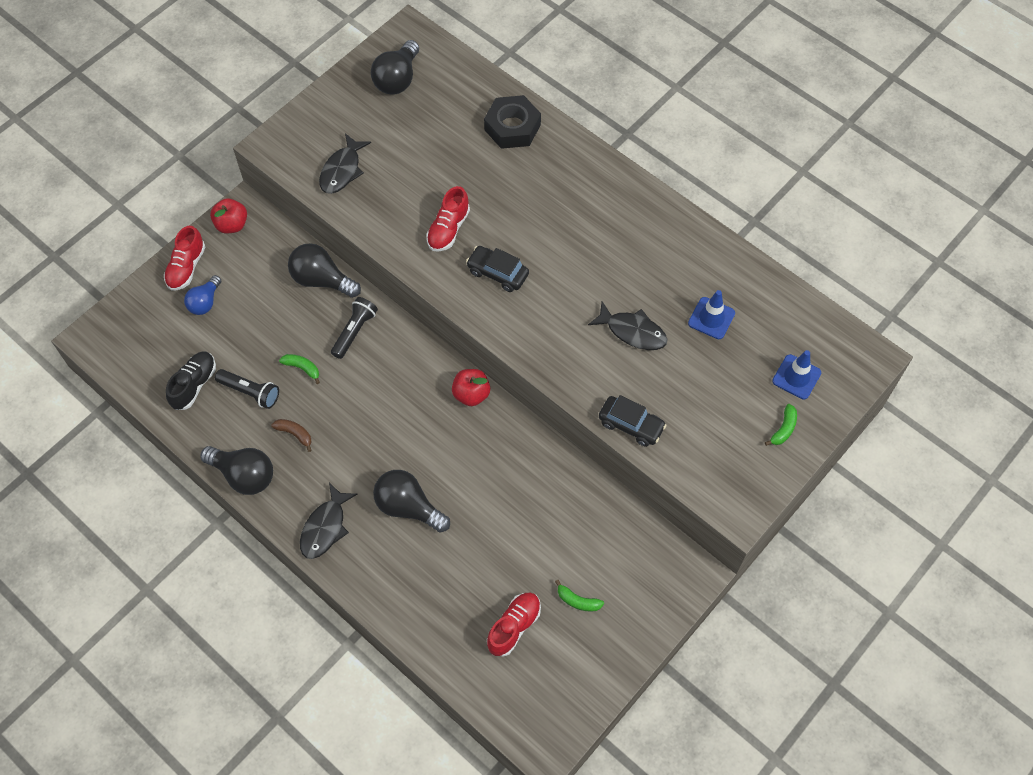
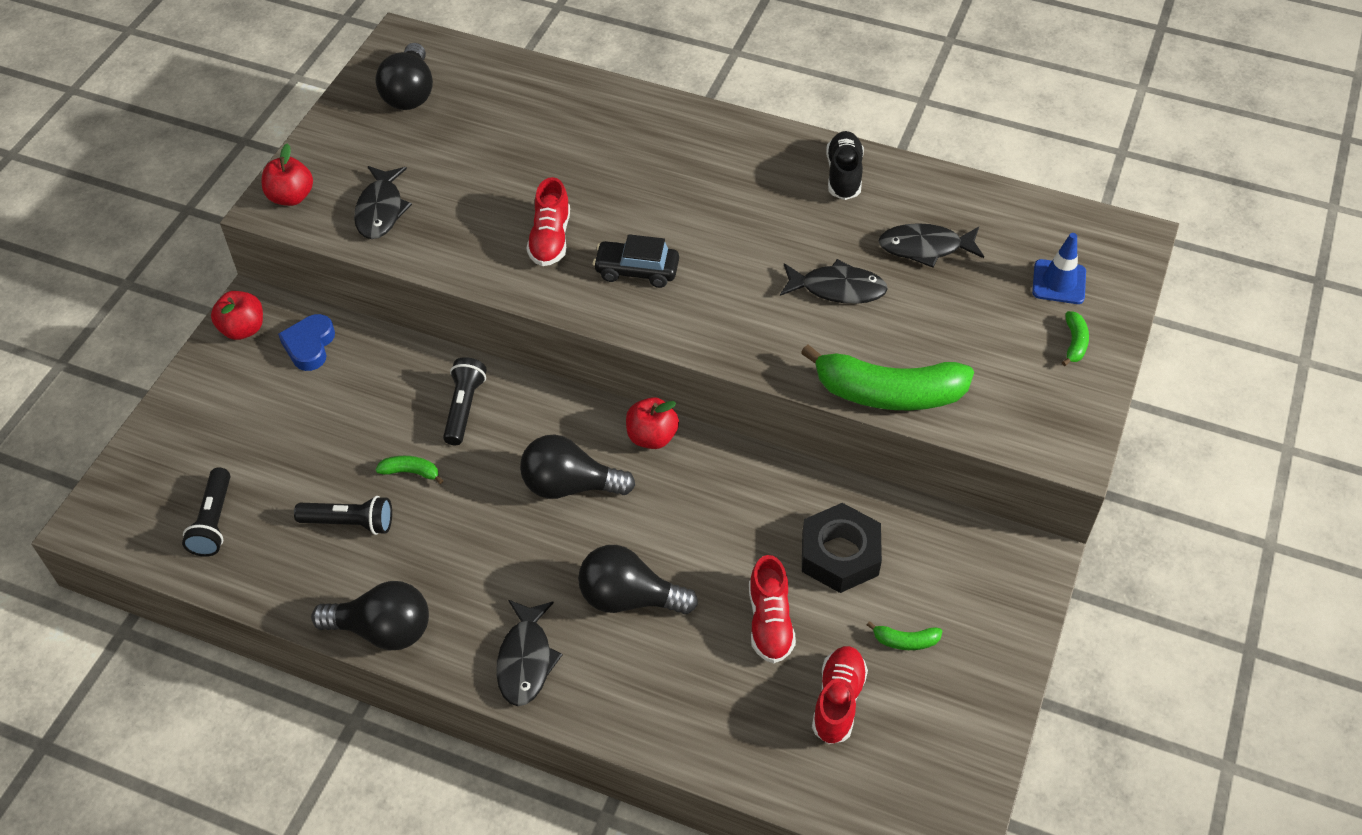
camera: 20 degrees left, 10 degrees down
red shoe [164,226,205,290] -> red shoe moved to [749,555,796,663]
black shoe [166,351,216,410] -> black shoe moved to [826,131,864,200]
blue light bulb [184,275,221,315] -> none
brown banana [271,419,312,452] -> none
black light bulb [288,243,361,298] -> black light bulb moved to [520,435,635,499]
black nut [484,95,541,149] -> black nut moved to [802,503,882,593]
black car [599,395,667,447] -> green banana [801,344,974,410]
blue traffic cone [688,290,735,339] -> black fish [878,223,984,268]
none -> black flashlight [182,467,231,557]
none -> red apple [262,144,313,206]
none -> blue heart [278,314,335,371]

